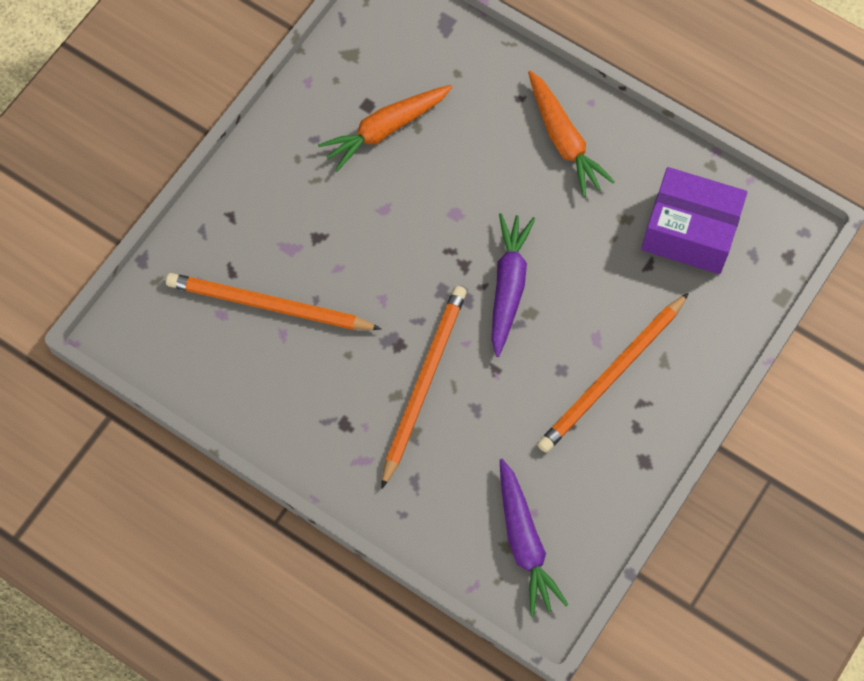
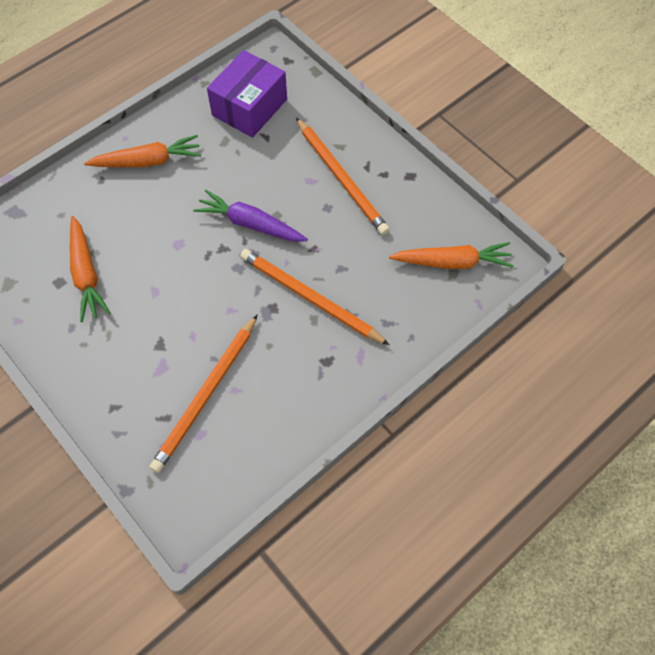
camera: 75 degrees left, 5 degrees down
purple carrot [500,459,569,617] -> orange carrot [389,242,514,269]

